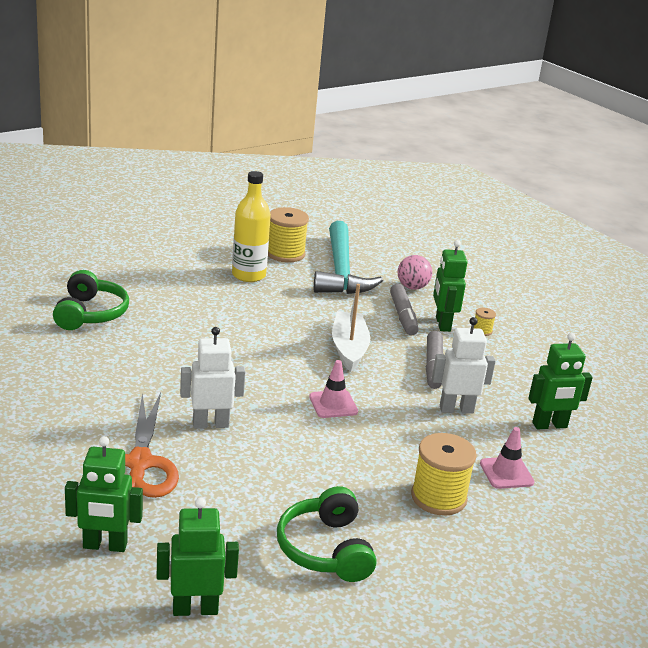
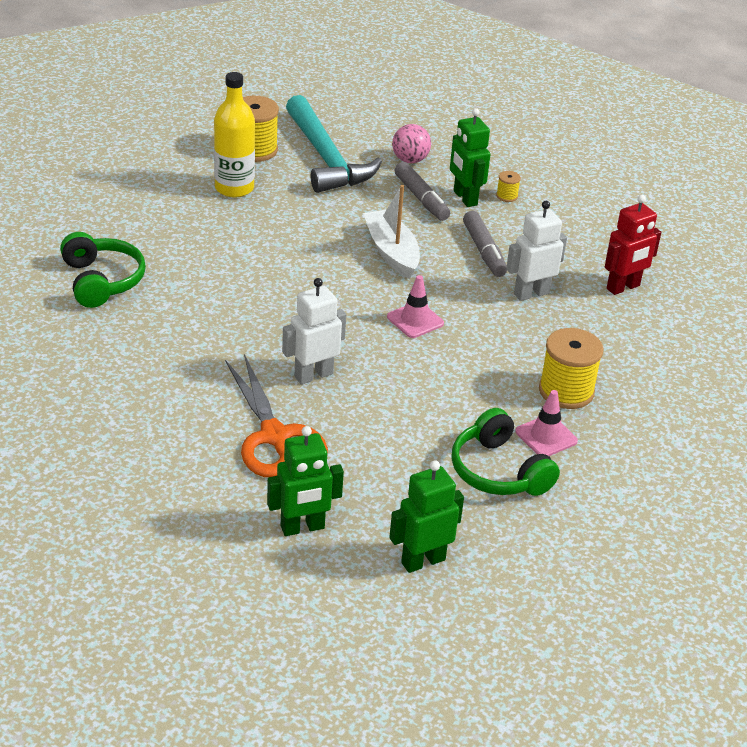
camera: 20 degrees left, 10 degrees up
pink traffic cone [480,427,535,489] -> pink traffic cone moved to [515,390,578,456]
green robot [528,333,593,429] -> red robot [605,195,661,295]

